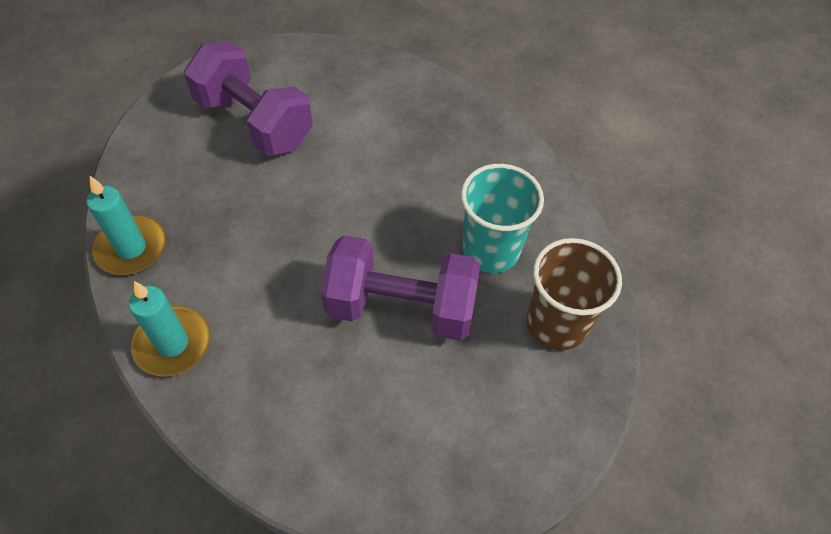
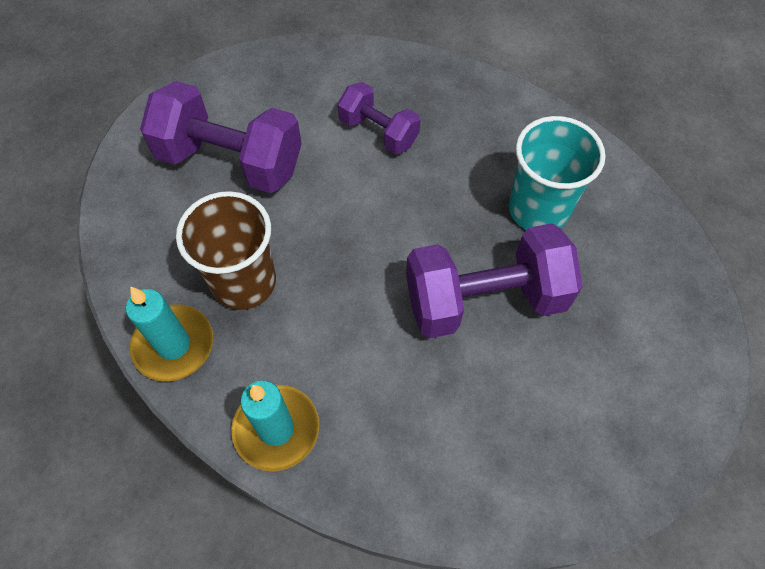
camera: 20 degrees left, 5 degrees up
brown cup [527,238,622,350] -> brown cup moved to [176,191,276,310]
none -> purple dumbbell [338,82,420,154]

